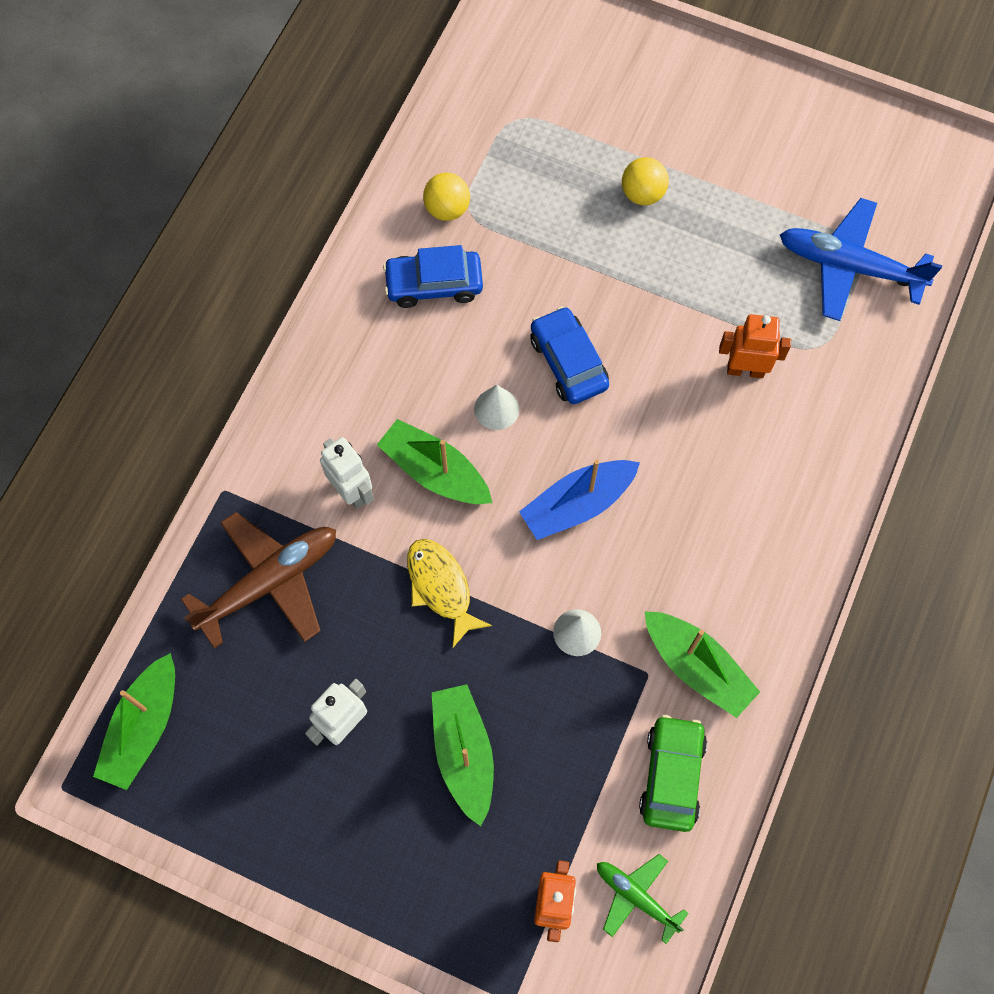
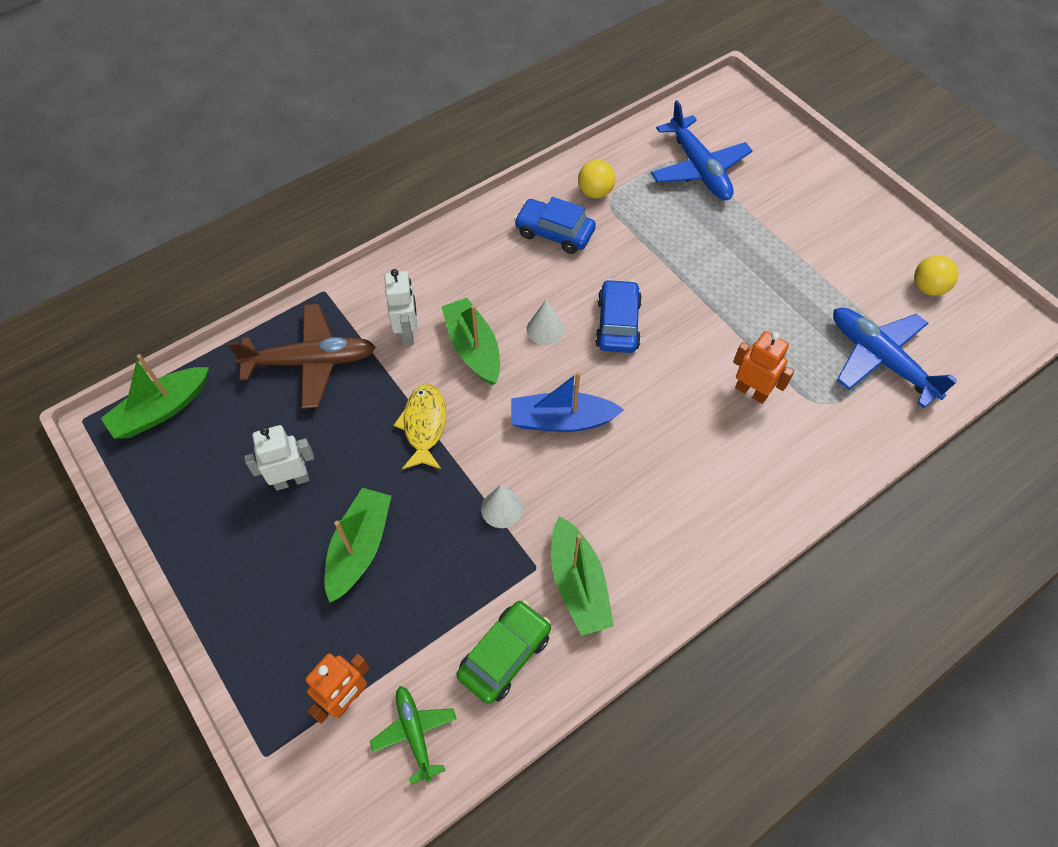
camera: 30 degrees right, 10 degrees down
yellow ball [622,157,669,205] -> yellow ball moved to [914,255,959,296]
none -> blue plane [651,100,752,200]

